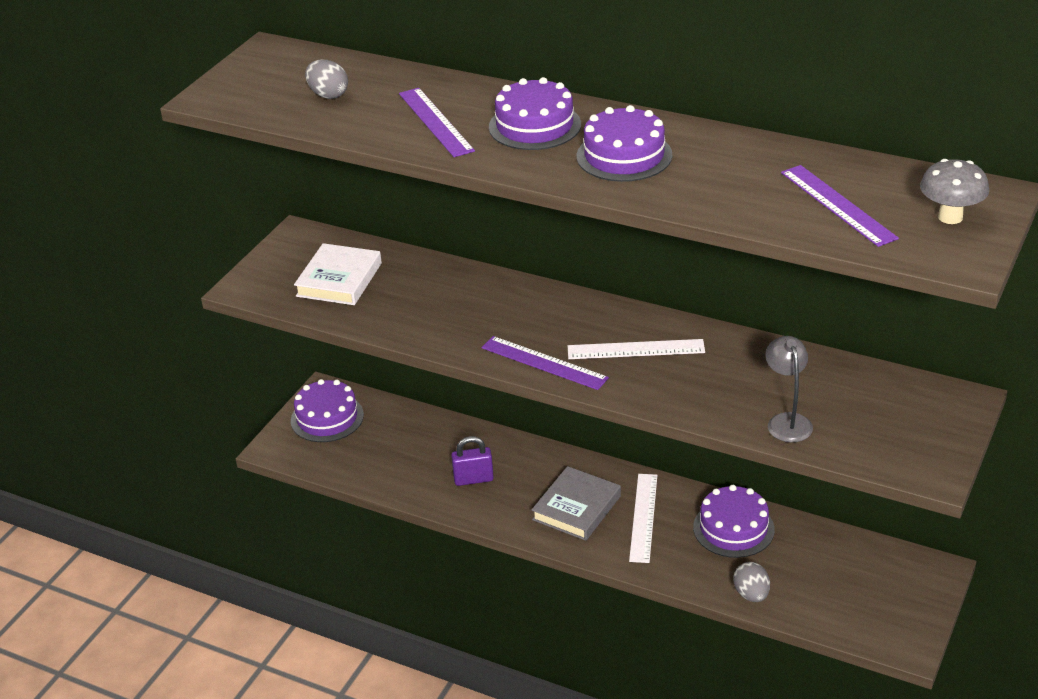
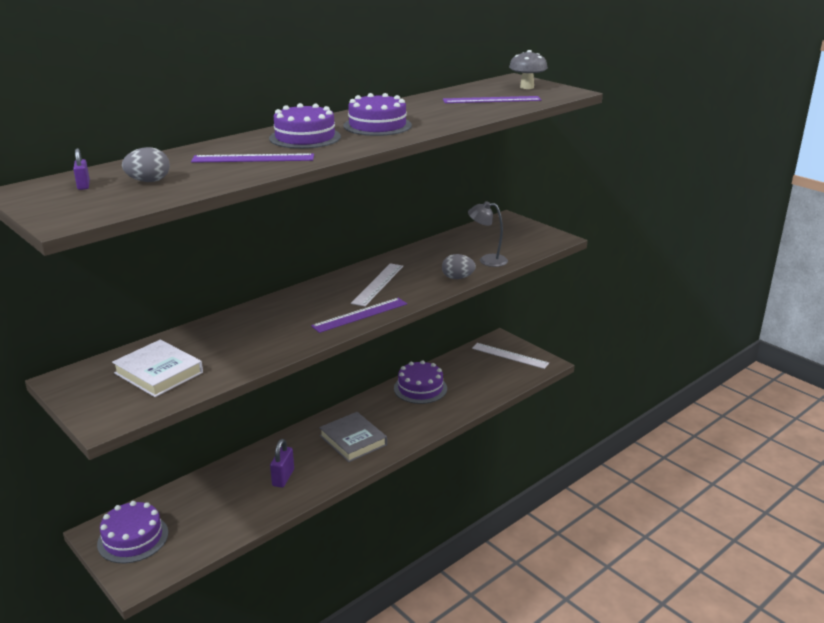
camera: 70 degrees left, 10 degrees down
white ruler [629,474,657,563] -> white ruler moved to [472,343,549,369]
grey egg [733,562,770,602] -> grey egg moved to [442,254,476,279]
none -> purple padlock [73,148,90,190]

